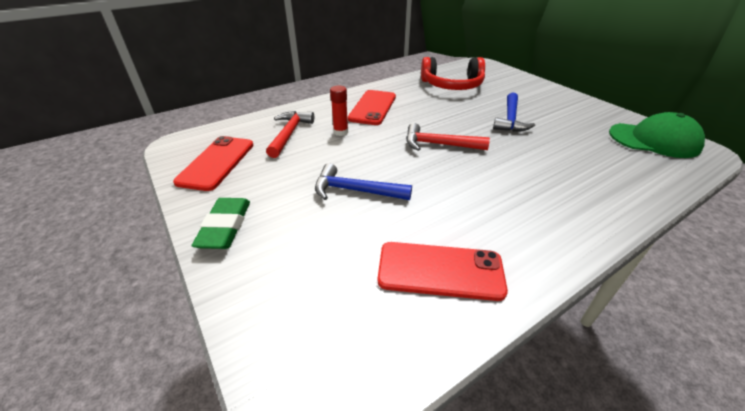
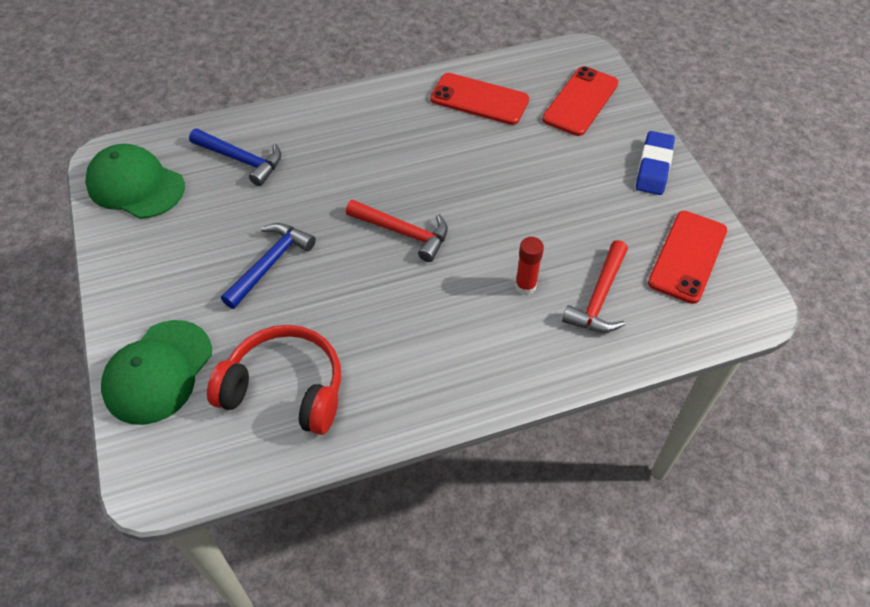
camera: 165 degrees left, 15 degrees up
green eraser [192,198,250,249] -> blue eraser [636,131,675,195]
blue hammer [315,163,412,200] -> blue hammer moved to [189,129,281,186]
red phone [348,90,396,125] -> red phone moved to [542,66,618,136]
none -> green cap [101,320,212,425]

